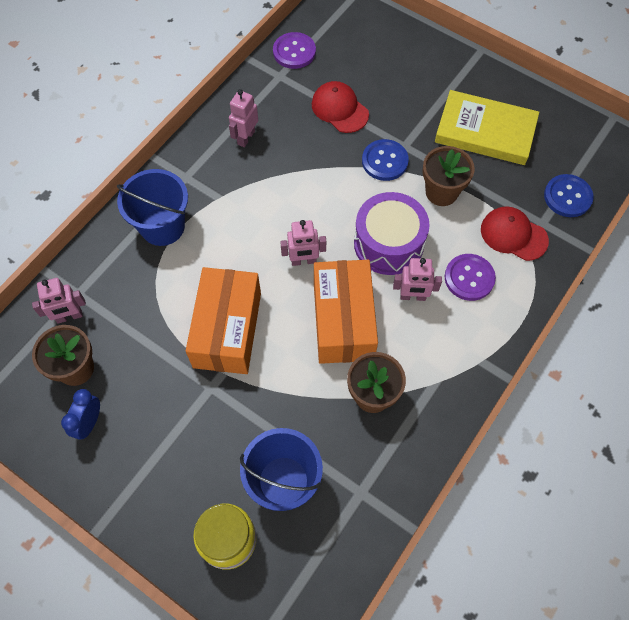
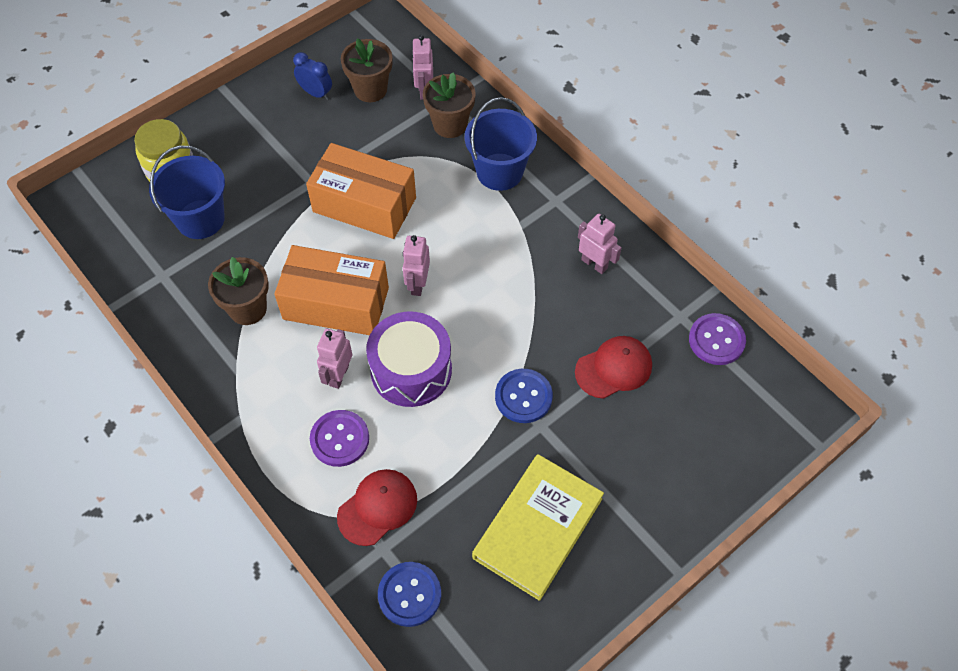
camera: 105 degrees right, 5 degrees down
brown flower pot [422,146,475,206] -> brown flower pot moved to [423,72,475,138]

